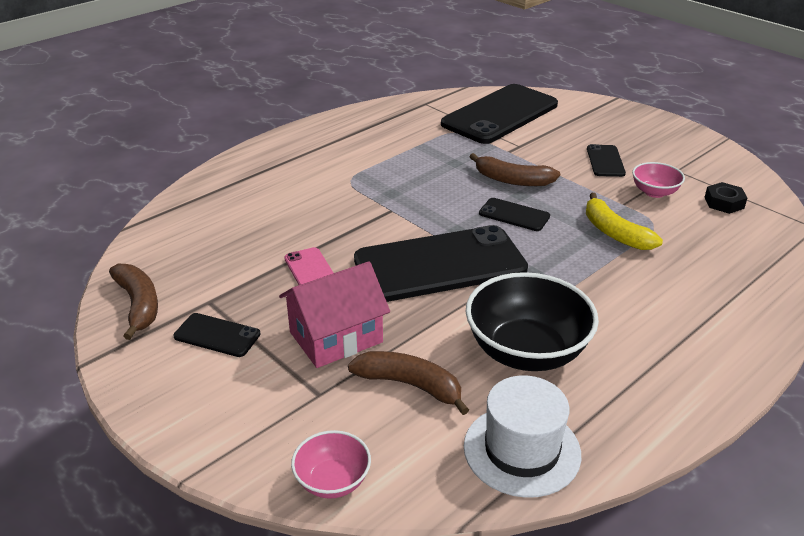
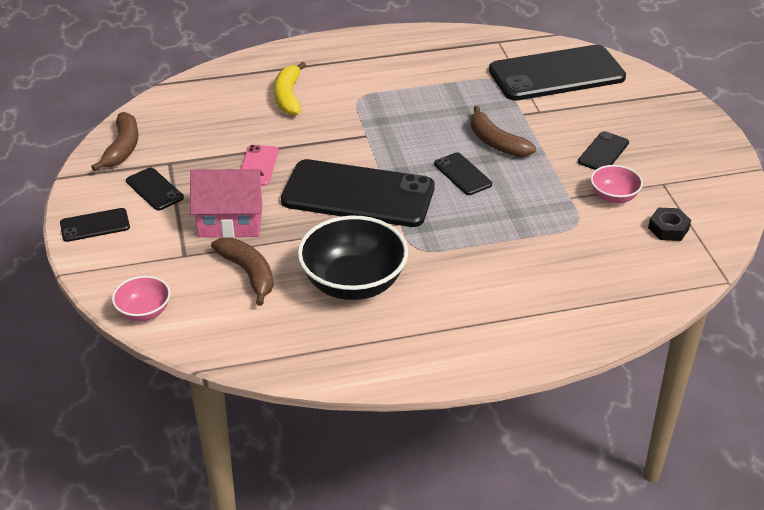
camera: 30 degrees right, 5 degrees up
white hat [464,375,581,498] -> none
yellow banana [586,193,663,250] -> yellow banana moved to [274,62,306,116]
none -> black phone [60,208,130,242]

